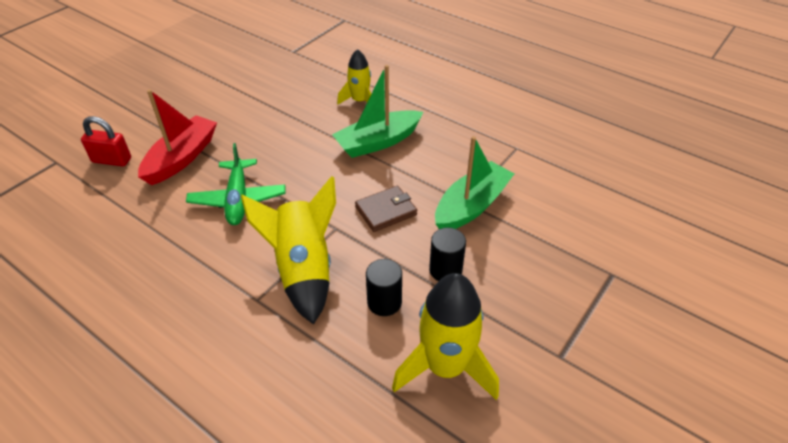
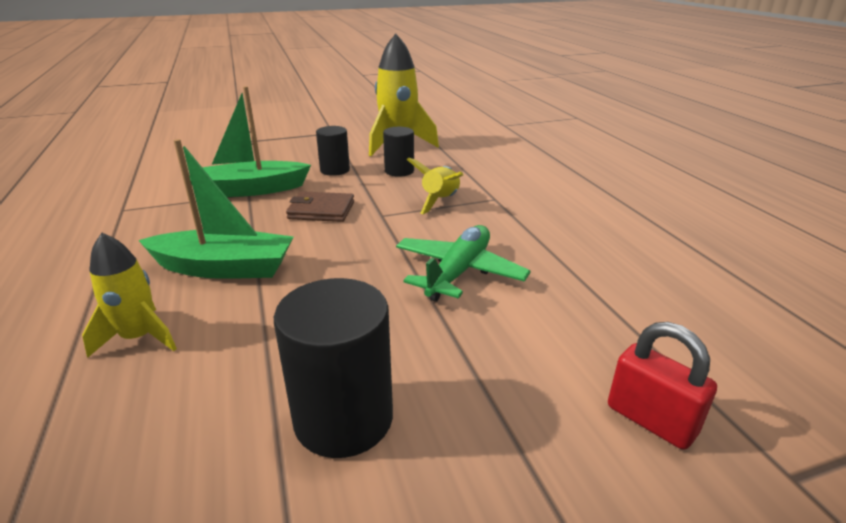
camera: 145 degrees left, 15 degrees down
red boat [138,89,217,185] -> none
yellow rocket [241,176,336,325] -> yellow rocket [407,158,463,214], size x0.59
none -> black cylinder [274,278,393,458]

